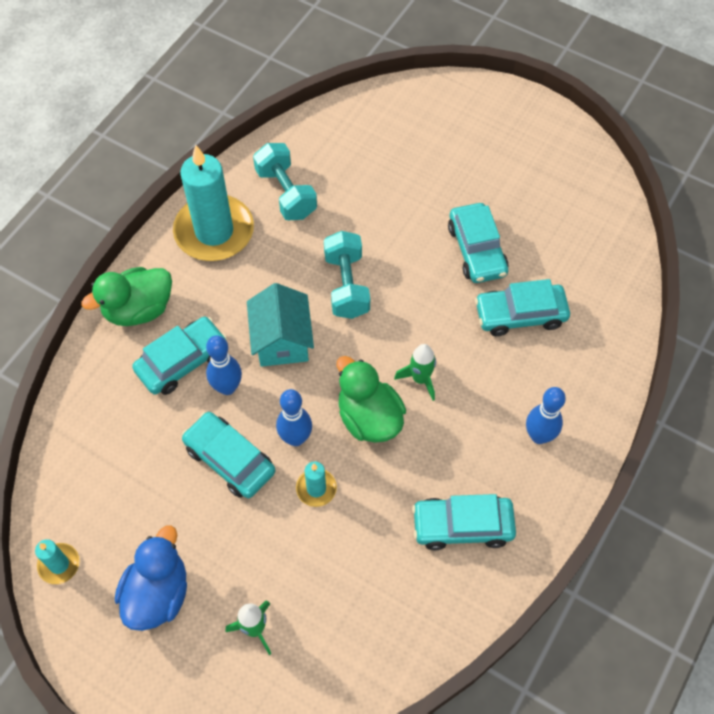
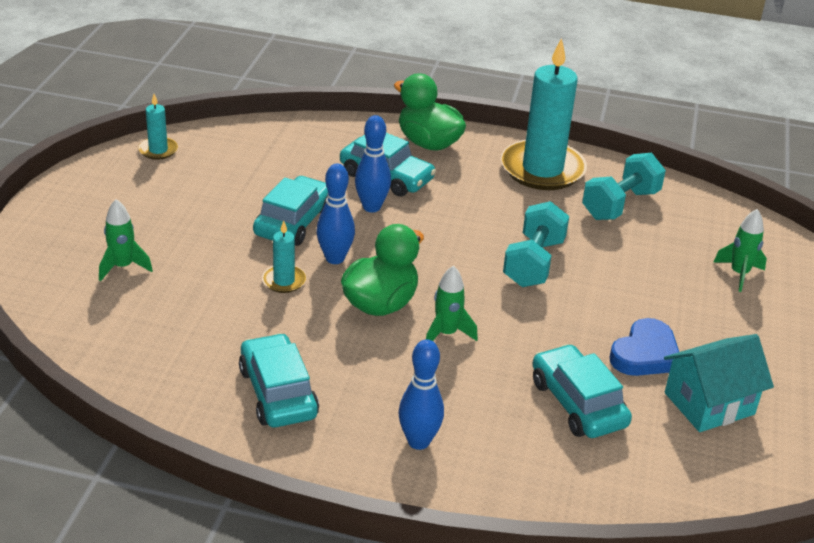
camera: 70 degrees right, 25 degrees down
blue duck [115,526,187,631] -> none
turquoise house [247,283,314,367] -> turquoise house moved to [664,334,774,432]
turquoise dumbbell [324,231,370,319] -> turquoise dumbbell turned 45 degrees counterclockwise [503,201,569,287]
turquoise car [448,203,509,283] -> blue heart [610,318,679,376]
none -> green rocket [713,209,767,292]

